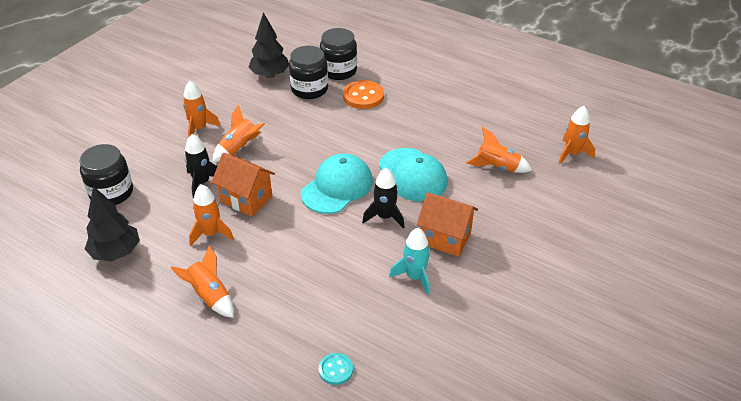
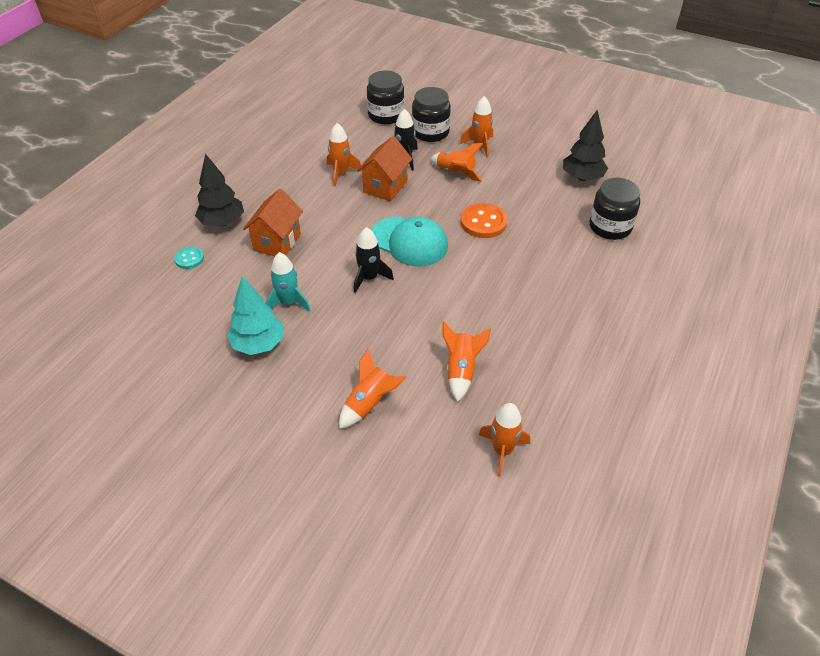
camera: 85 degrees right, 5 degrees up
black tree [85,186,140,261] -> black tree moved to [195,154,244,227]
orange rocket [171,245,234,318] -> orange rocket moved to [339,349,407,429]
black jar [289,46,328,99] -> black jar moved to [412,87,451,142]
orange button [343,80,384,109] -> orange button moved to [461,203,508,238]
turquoise cap [379,148,447,201] -> none
orange house [417,192,478,257] -> orange house moved to [243,189,303,256]
none -> turquoise tree [227,276,283,355]

